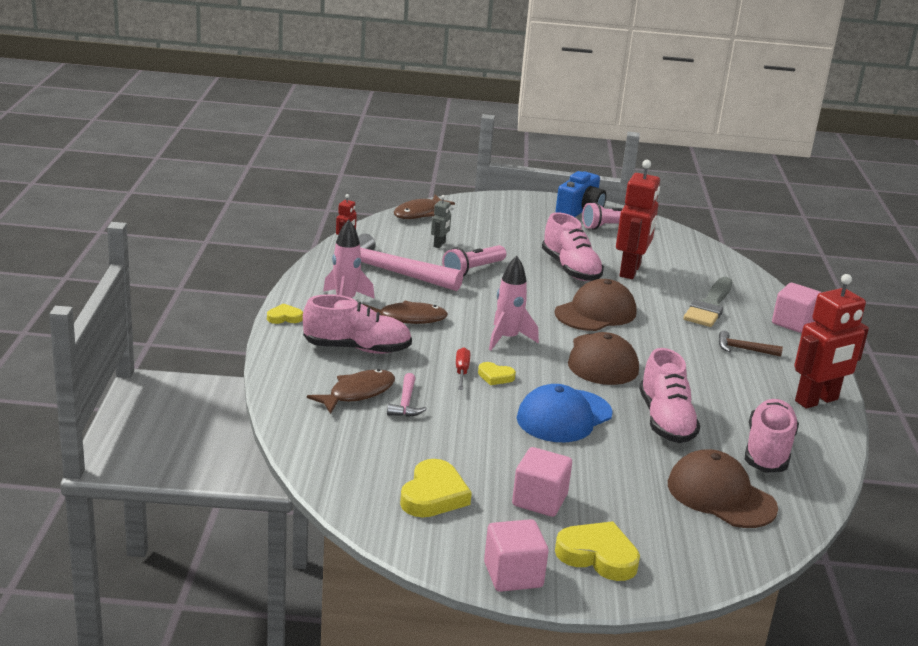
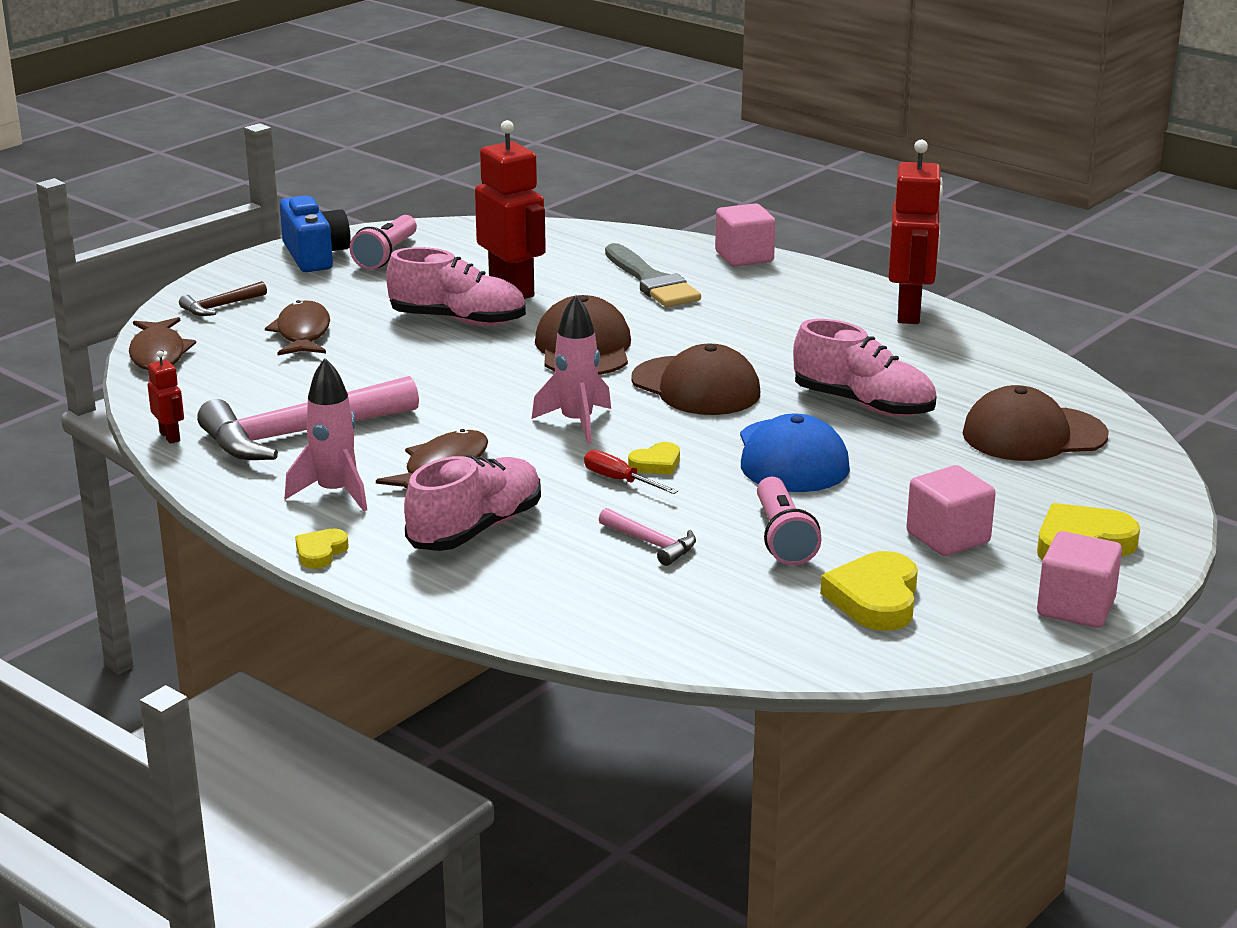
camera: 50 degrees left, 0 degrees up
brown fish [307,369,395,414] -> brown fish moved to [265,300,330,355]
yellow heart [400,459,472,517] -> yellow heart turned 135 degrees counterclockwise [820,551,918,631]
grey robot [431,195,451,248] -> none
pink flashlight [442,245,506,277] -> pink flashlight moved to [757,477,822,565]
brown hammer [719,330,783,357] -> brown hammer moved to [179,281,267,316]
pink shoe [745,399,799,473] -> none

